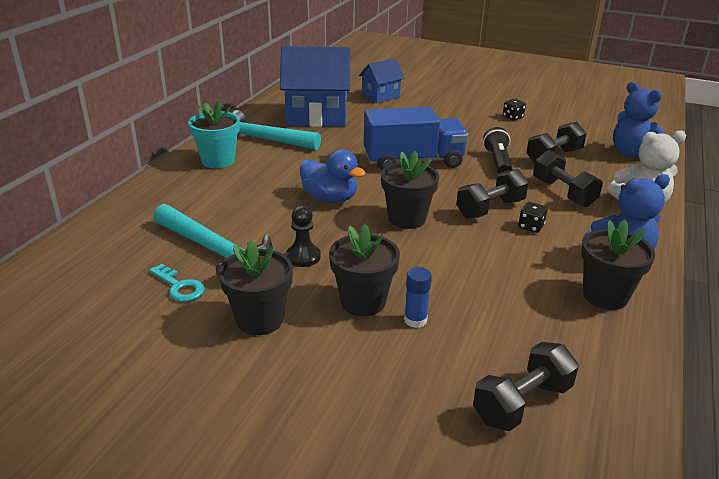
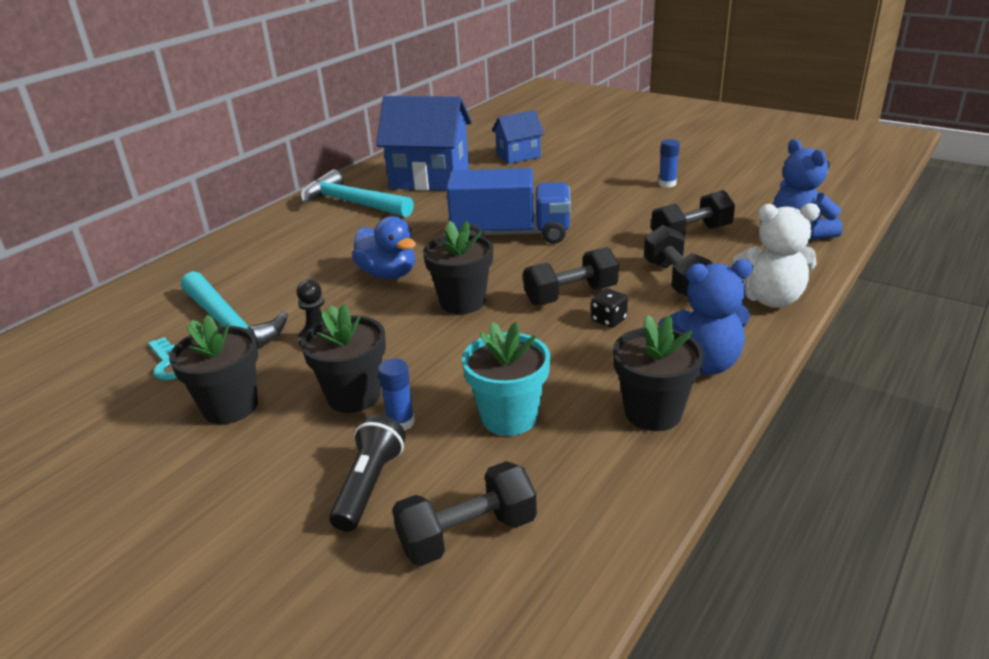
camera: 15 degrees right, 0 degrees up
turquoise flower pot [188,100,240,168] -> turquoise flower pot moved to [462,322,551,436]
black flashlight [483,127,512,174] -> black flashlight moved to [329,414,406,532]
black dice [503,99,526,121] -> blue glue stick [659,139,680,187]

